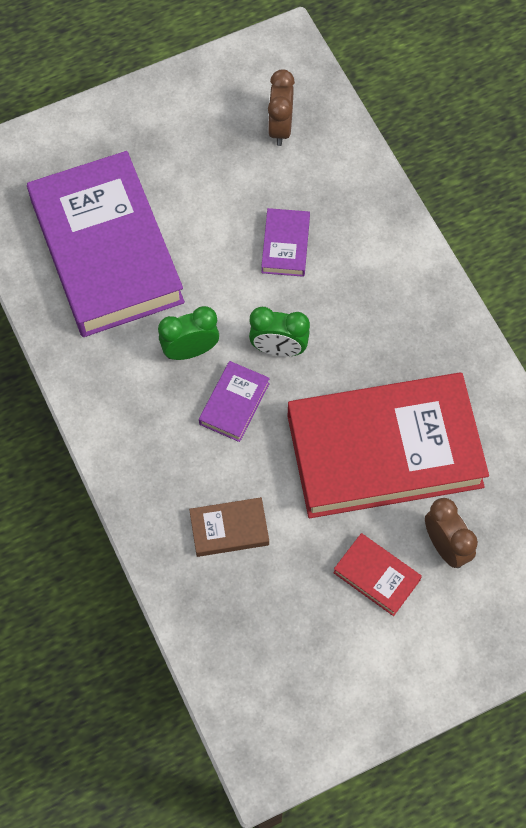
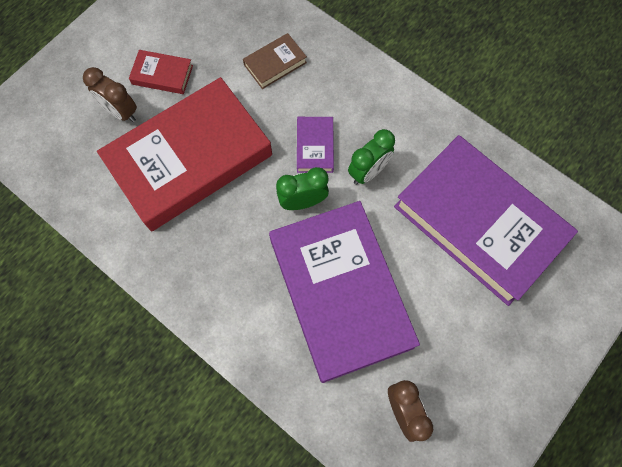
camera: 155 degrees right, 5 degrees up
purple book [261,208,310,277] -> purple book [269,201,420,383], size x2.48

